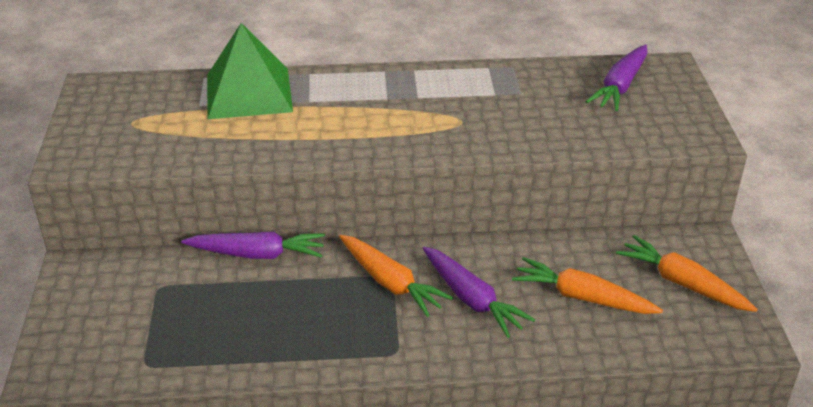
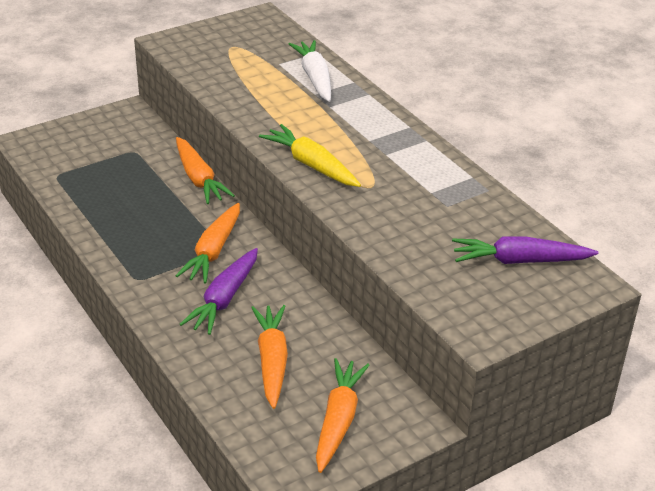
camera: 60 degrees right, 0 degrees up
purple carrot [181,231,325,259] -> orange carrot [176,137,235,204]
green pyramid [207,23,293,119] -> white carrot [289,40,331,102]
none -> yellow carrot [259,124,361,187]

